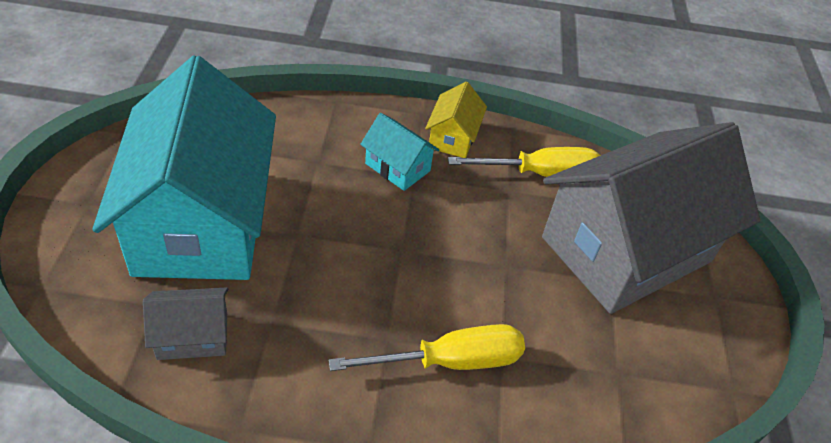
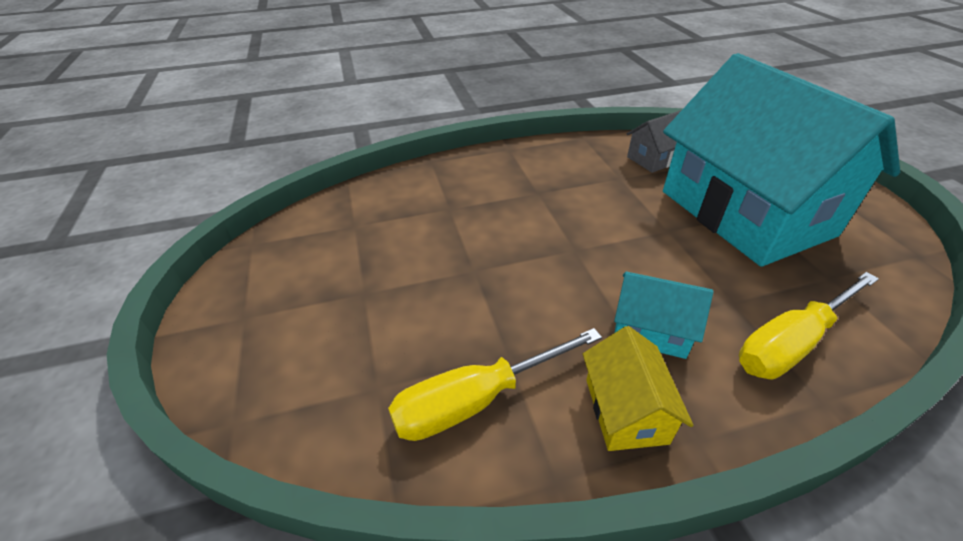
camera: 165 degrees right, 5 degrees down
yellow screwdriver [329,324,525,371] -> yellow screwdriver moved to [739,272,879,379]
grey house [542,122,760,314] -> none

